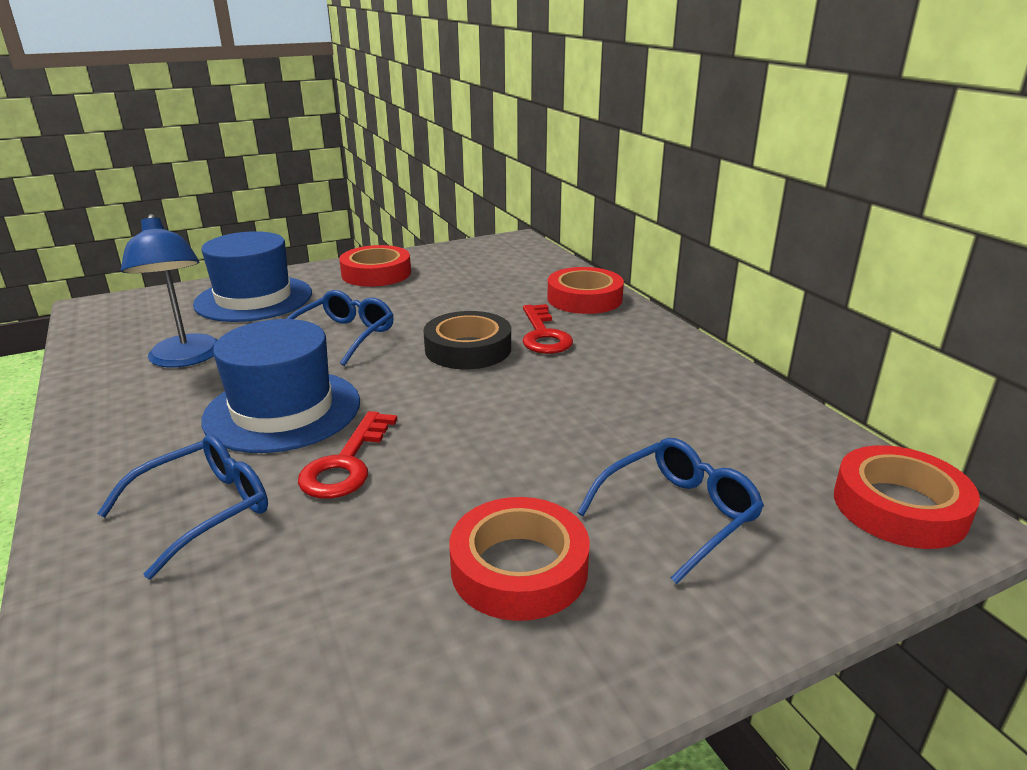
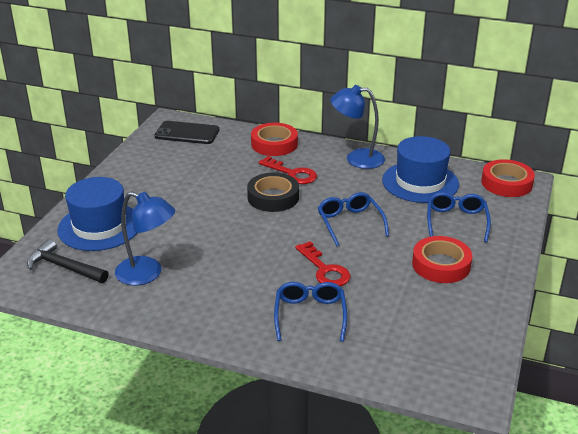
camera: 45 degrees left, 5 degrees up
blue hat [201,319,360,453] -> blue hat moved to [382,136,459,203]
blue glasses [286,290,393,366] -> blue glasses moved to [318,192,389,246]
red tape [339,245,411,287] -> none
none -> black hammer [27,239,109,283]
none -> black phone [155,121,219,144]
none -> blue lamp [331,85,385,169]

